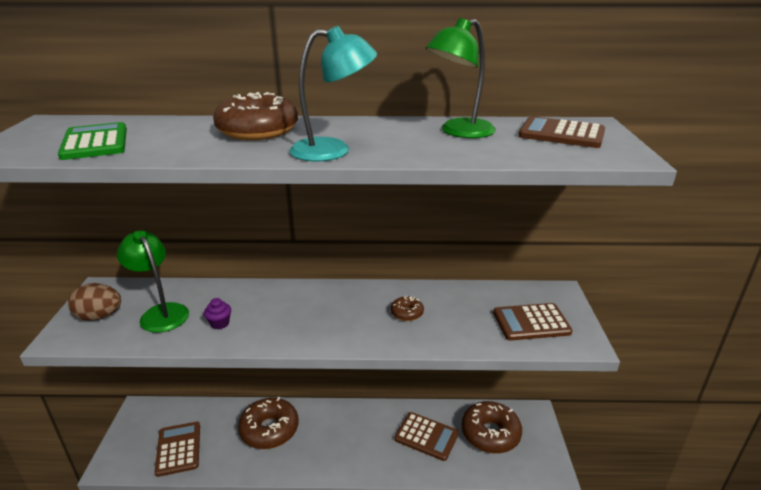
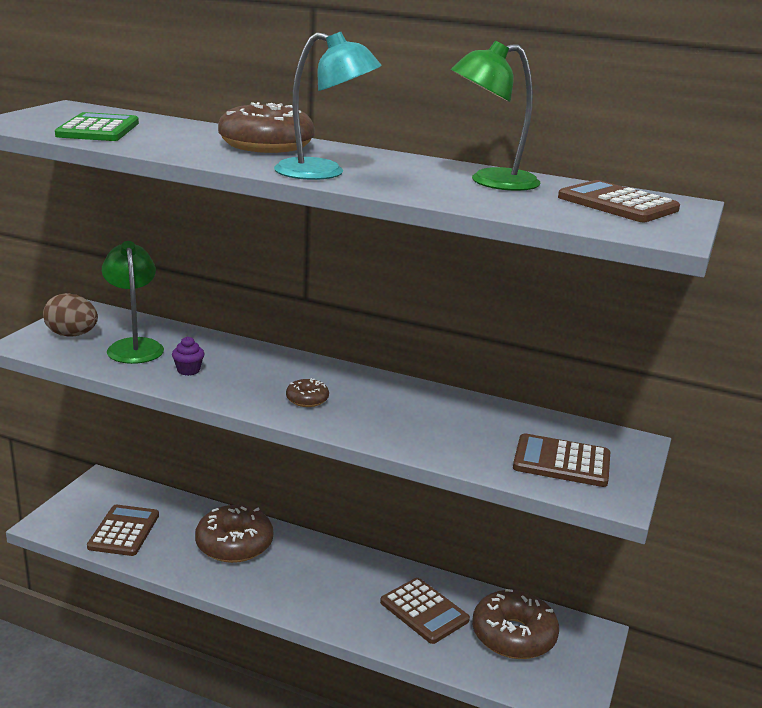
camera: 20 degrees right, 5 degrees down
brown donut [391,296,424,321] -> brown donut moved to [286,378,329,407]

